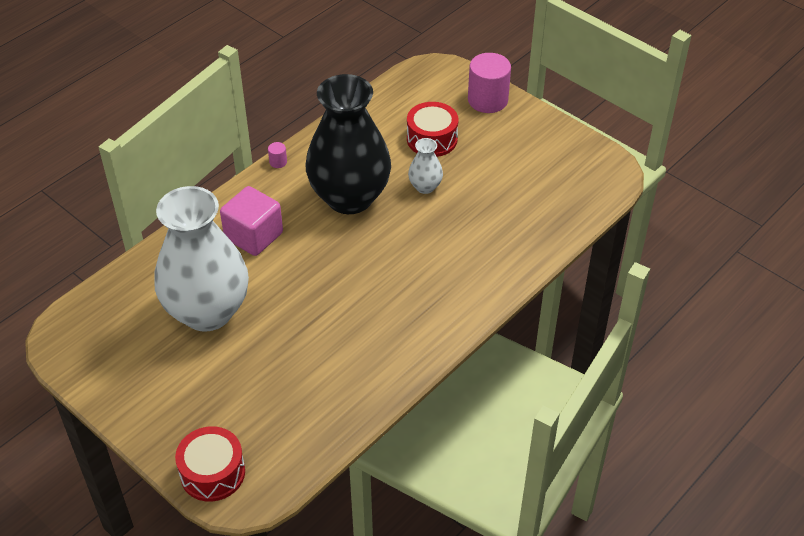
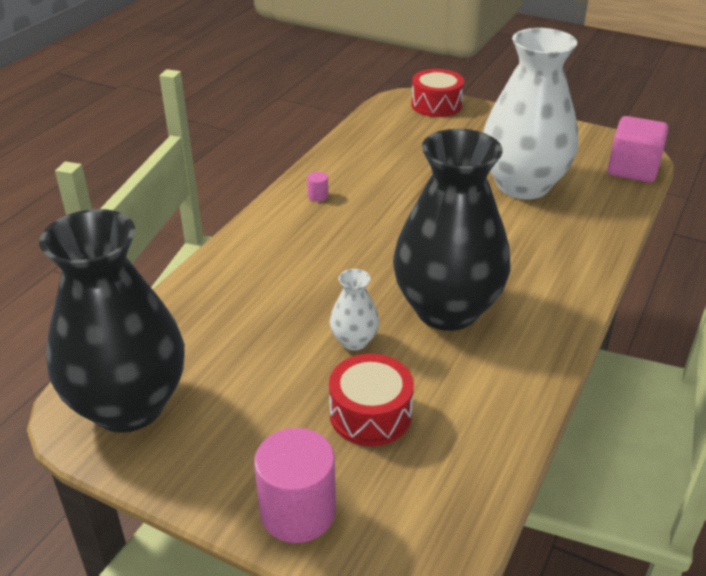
camera: 165 degrees right, 10 degrees down
pink cube [220,186,283,256] -> pink cube moved to [607,116,668,182]
pink cylinder [268,142,287,168] -> pink cylinder moved to [307,172,328,202]
none -> black vase [39,209,185,433]

